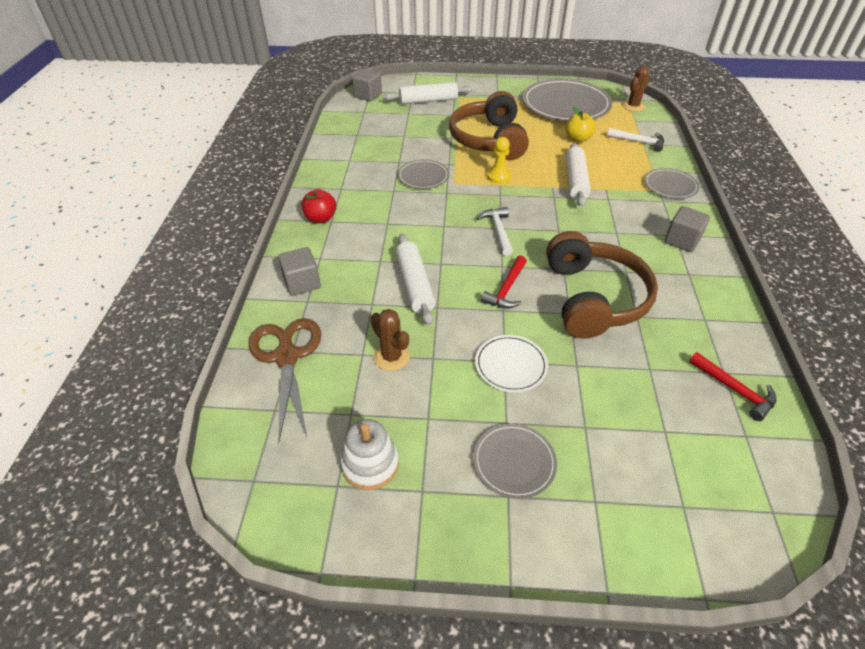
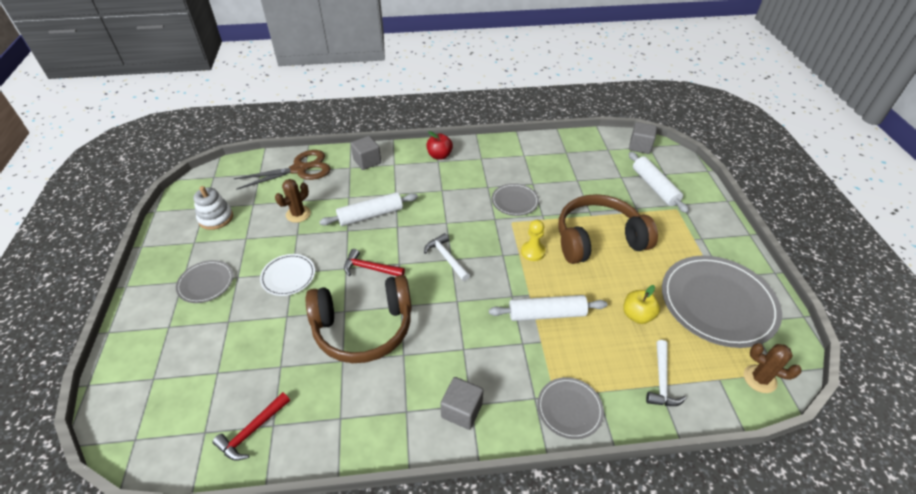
camera: 80 degrees right, 0 degrees up
white hammer [477,207,513,256] -> white hammer turned 105 degrees counterclockwise [424,233,470,281]

